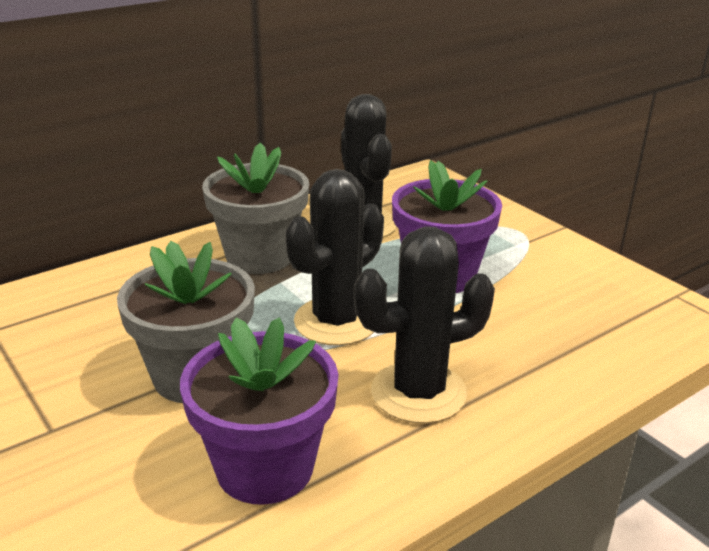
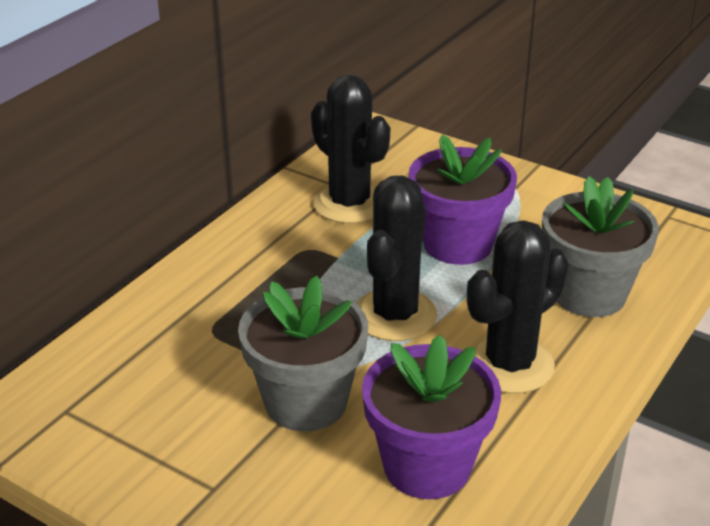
camera: 20 degrees left, 5 degrees up
grey flower pot [202,143,309,274] -> grey flower pot moved to [542,176,659,317]

